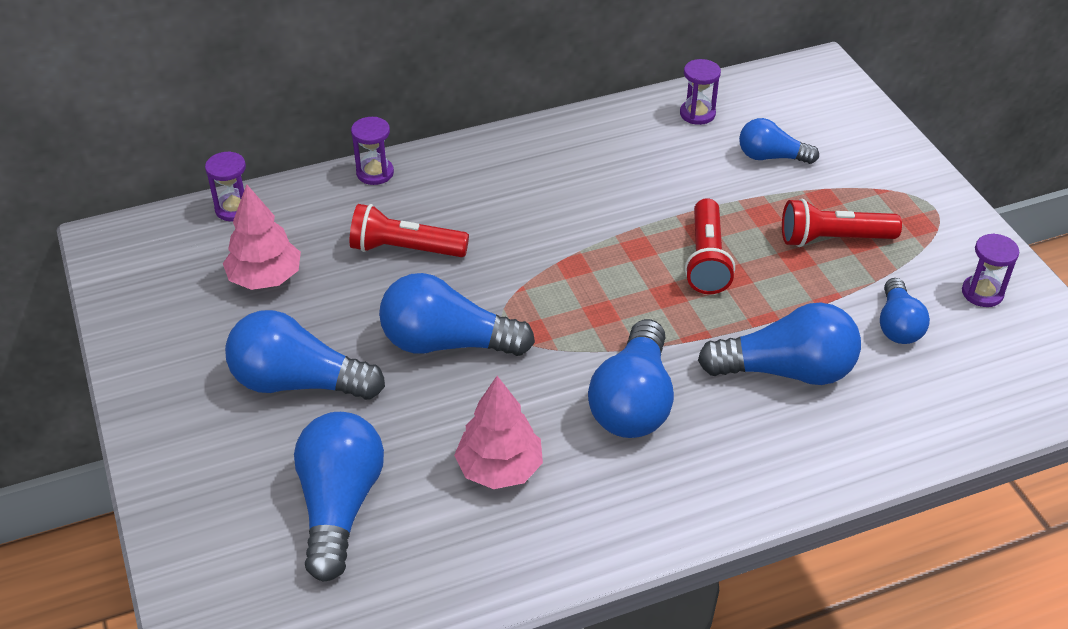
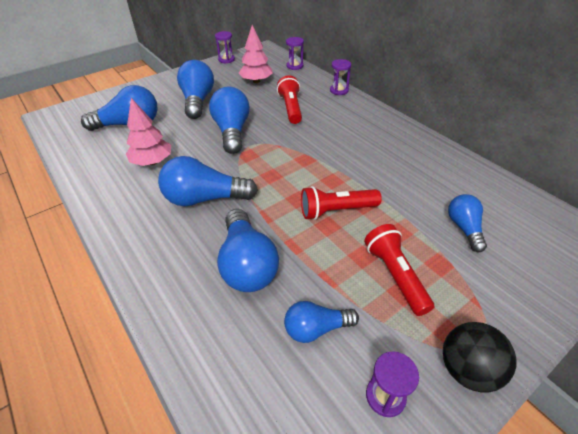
camera: 75 degrees right, 0 degrees up
purple hourglass [680,59,721,125] -> purple hourglass moved to [215,31,235,63]
none -> black ball [443,322,517,392]

